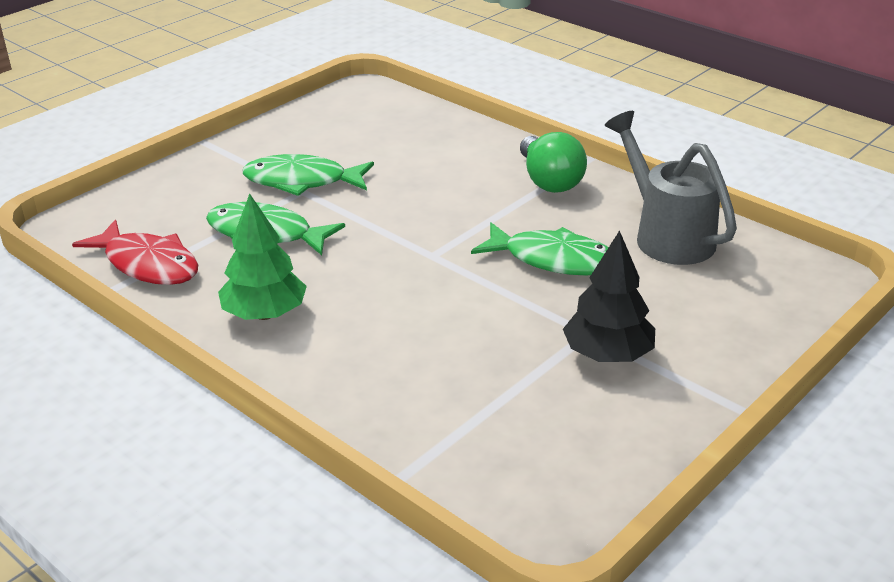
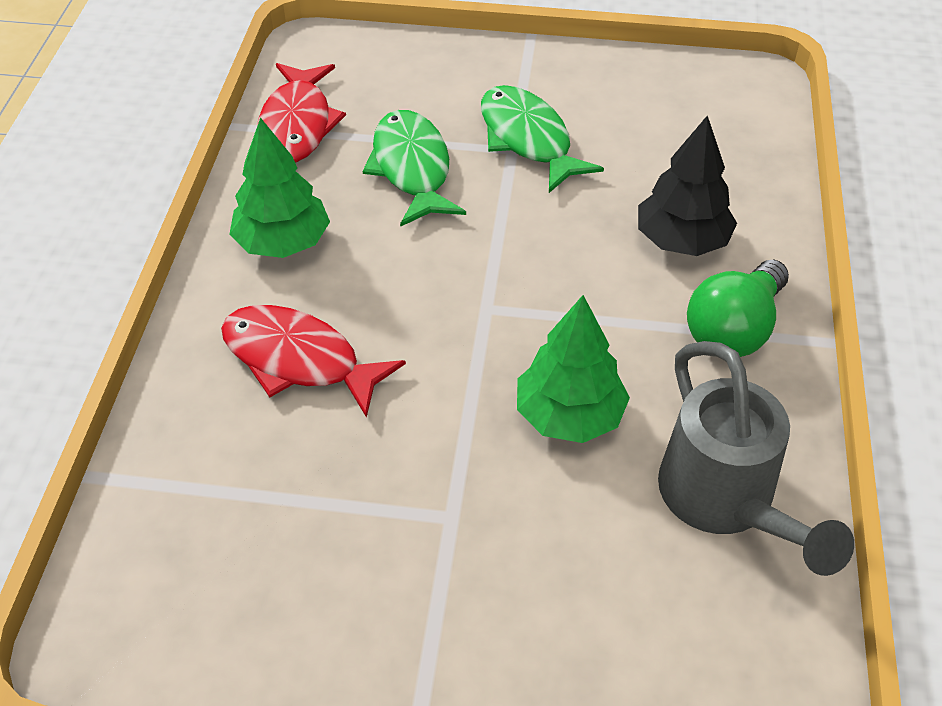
camera: 55 degrees right, 15 degrees up
green fish [471,222,609,275] -> green tree [517,295,630,443]
black tree [563,230,655,362] -> black tree moved to [638,116,737,256]
grey watering can [605,111,737,265] -> grey watering can turned 135 degrees clockwise [658,341,854,576]
none -> red fish [221,305,406,418]

